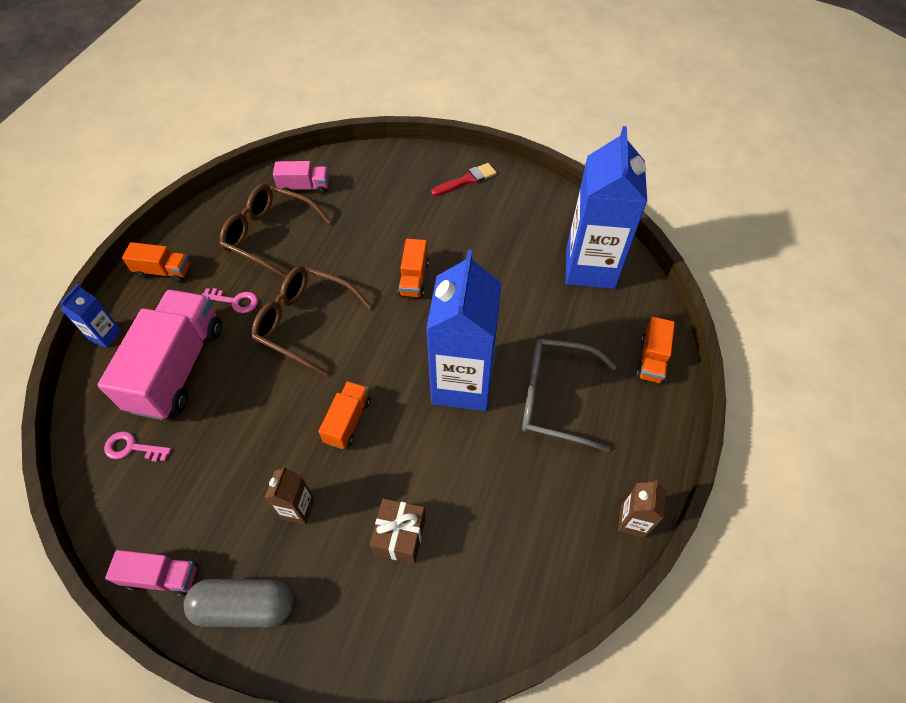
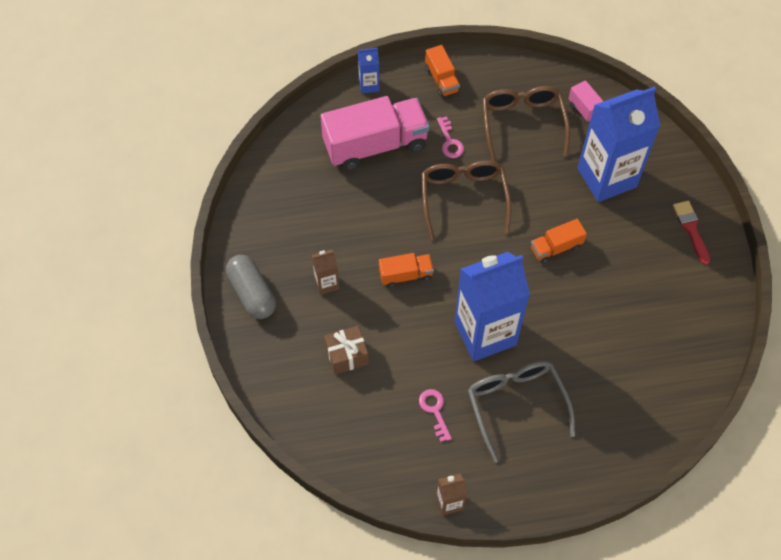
camera: 60 degrees right, 5 degrees up
pink key [104,431,171,462] -> pink key moved to [419,389,452,442]
pink truck [105,550,197,597] -> none
red brush [431,163,497,196] -> red brush turned 135 degrees counterclockwise [673,201,710,265]
blue carton [566,126,647,289] -> blue carton moved to [577,86,660,202]
orange truck [636,317,675,384] -> none

